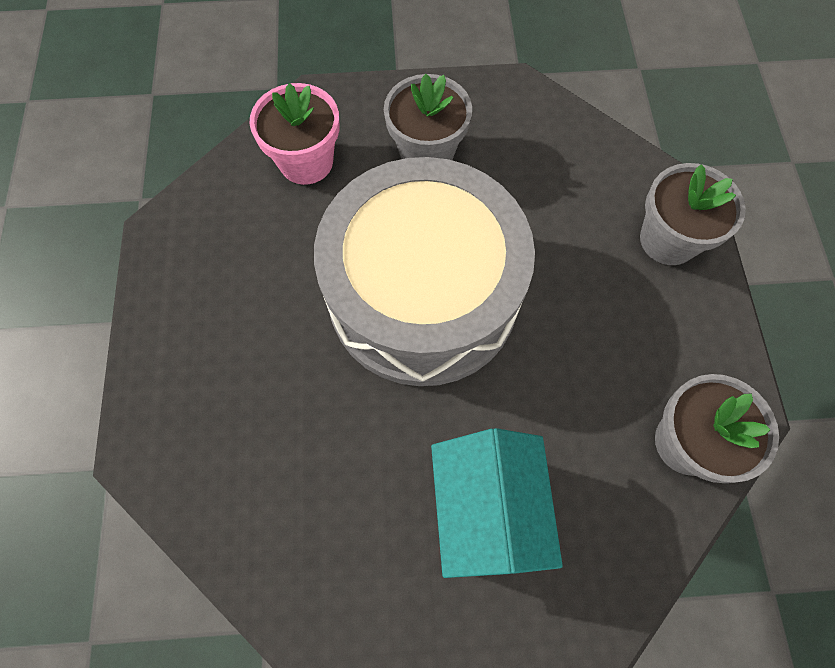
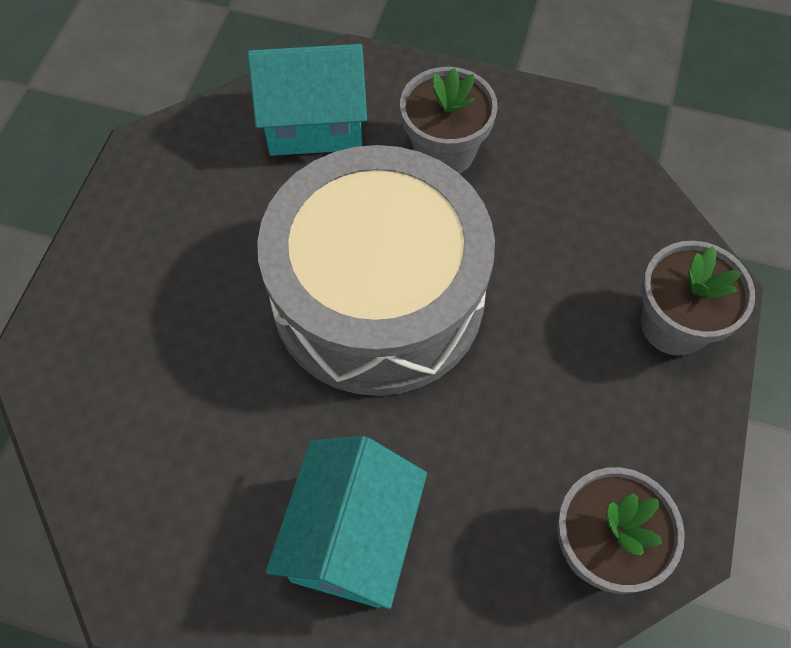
camera: 20 degrees right, 5 degrees down
pink flower pot [250,83,339,185] -> turquoise house [248,44,367,156]

